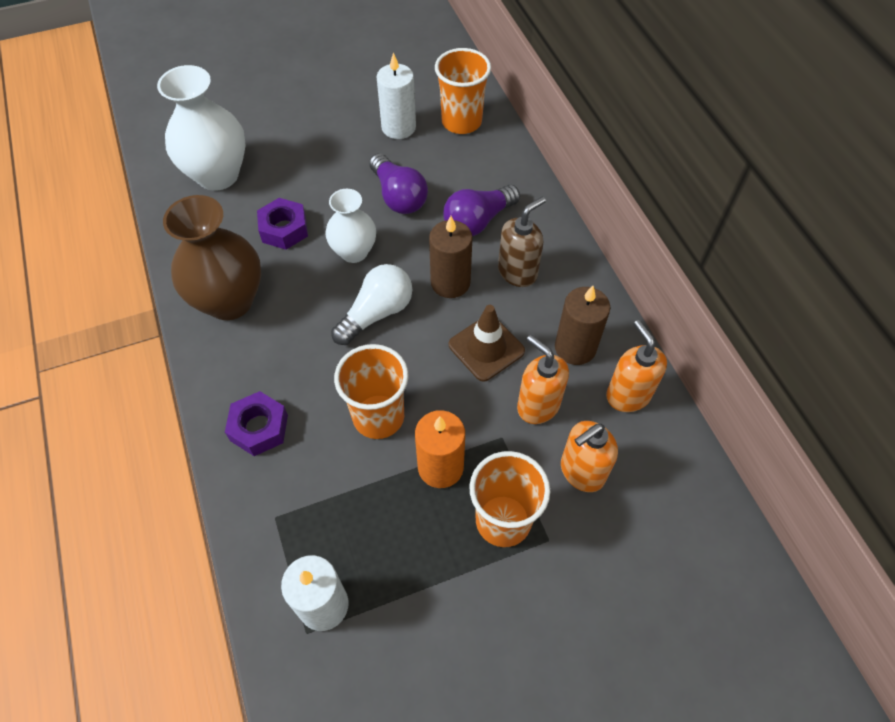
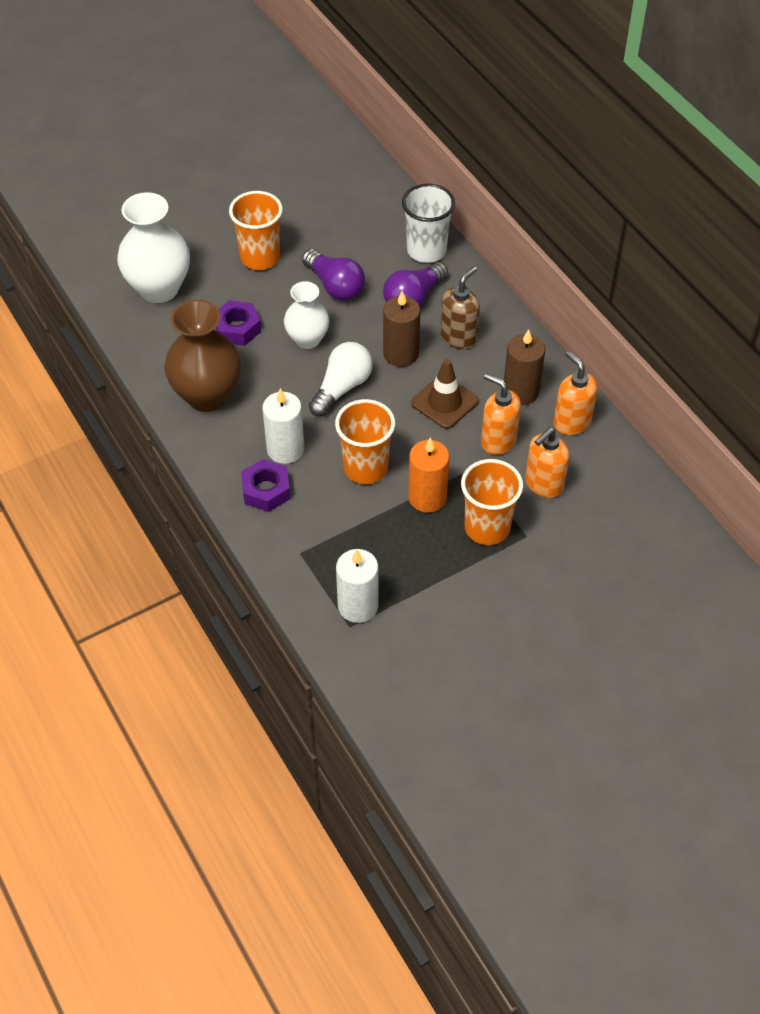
camera: 10 degrees left, 5 degrees down
white candle [377,53,416,139] -> white candle moved to [262,388,304,464]
orange cup [435,48,491,134] -> orange cup moved to [229,191,283,270]
none -> white cup [402,184,455,263]

